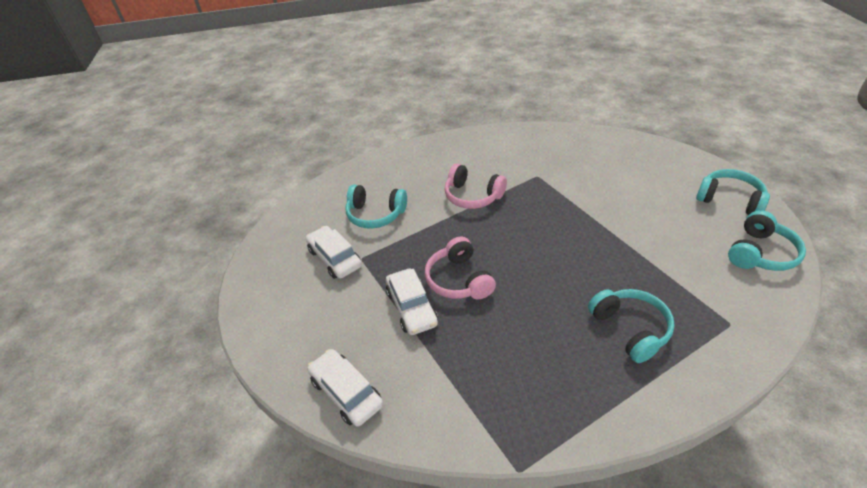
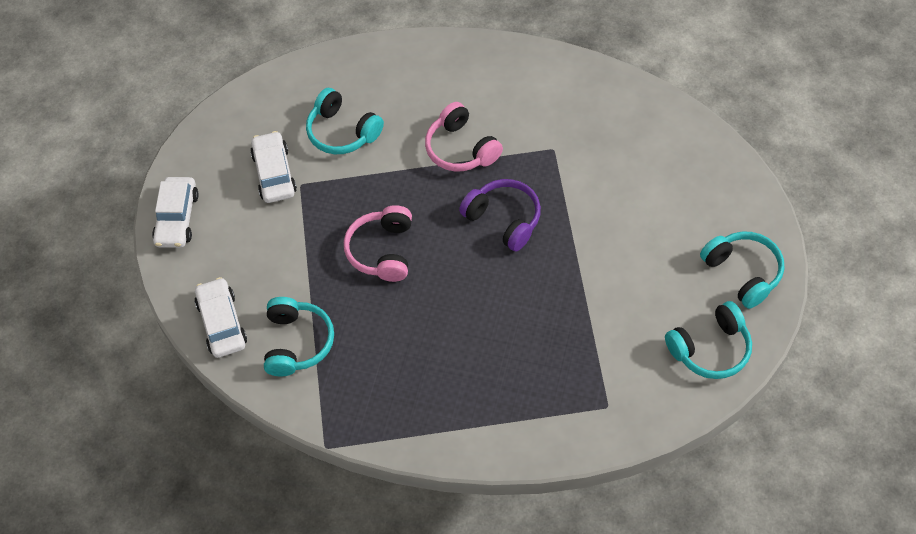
camera: 25 degrees right, 15 degrees up
white car [386,269,438,335] -> white car moved to [152,177,199,248]
turquoise headphones [588,289,675,363] -> turquoise headphones moved to [264,297,334,376]
none -> purple headphones [459,179,541,251]

